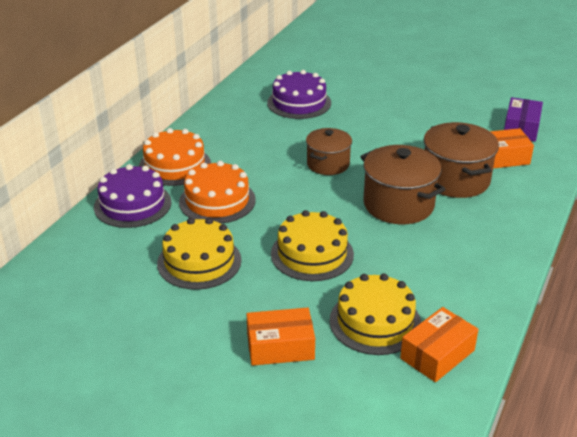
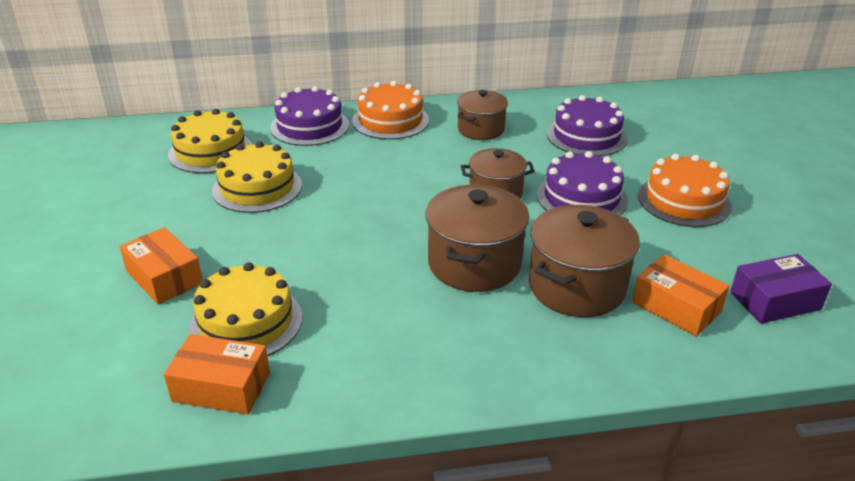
camera: 55 degrees right, 0 degrees up
orange cake [179,161,256,224] -> orange cake moved to [638,154,732,227]
yellow cake [271,210,354,281] -> yellow cake moved to [168,109,252,173]
none -> brown pot [457,90,508,140]
none -> purple cake [537,151,628,216]

